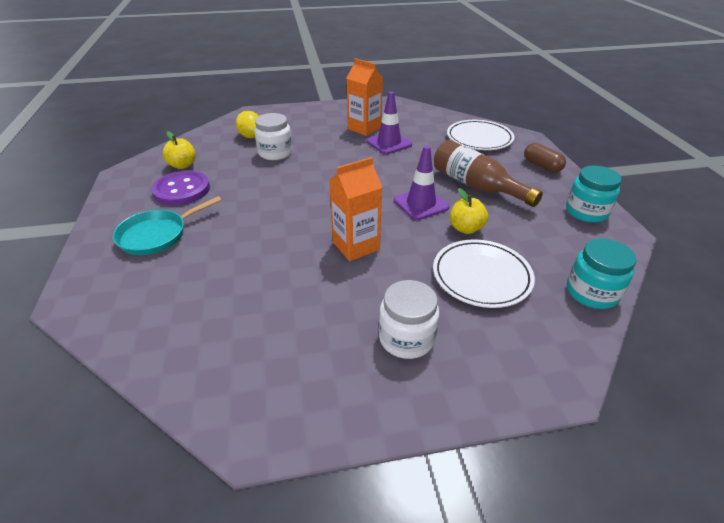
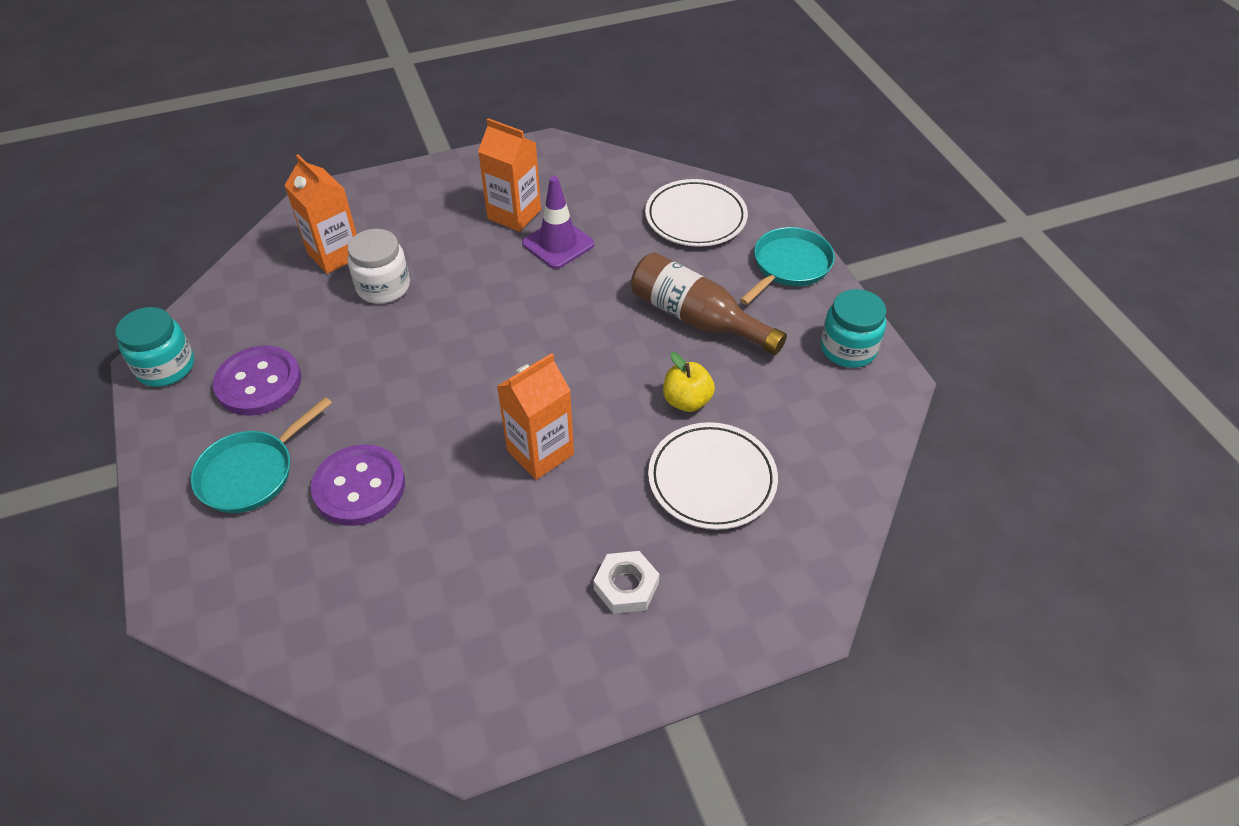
camera: 10 degrees left, 10 degrees up
yellow apple [162,131,195,169] -> none
yellow lemon [236,111,259,138] -> orange carton [284,155,357,274]
white jar [379,280,439,359] -> white nut [593,551,659,614]
purple traffic cone [394,146,450,220] -> none
brown capsule [524,143,566,173] -> turquoise pan [740,227,835,305]
turquoise jar [567,238,637,309] -> turquoise jar moved to [115,307,194,387]
none -> purple button [311,444,405,526]

